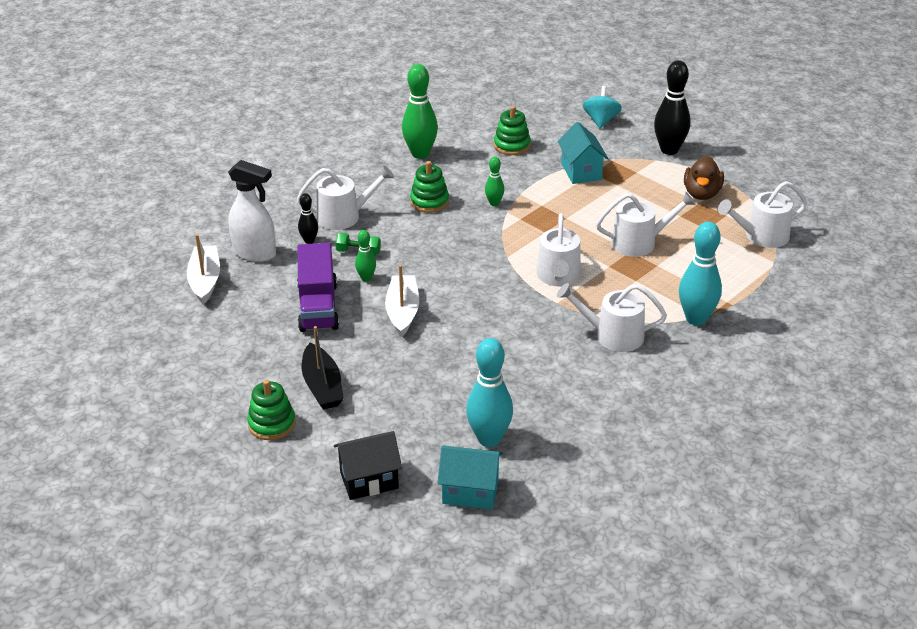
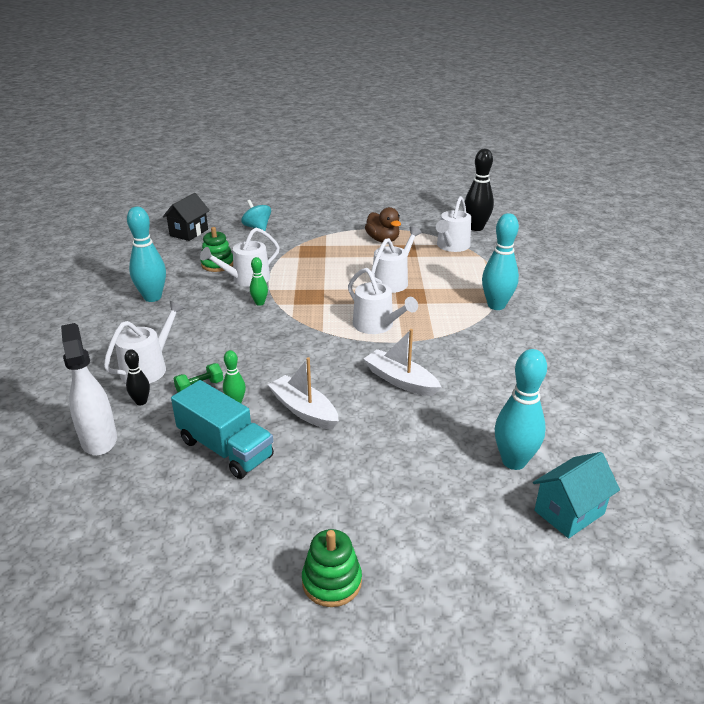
camera: 45 degrees left, 5 degrees down
white boat [187,234,220,305] -> white boat moved to [364,329,441,396]
white spray bottle [228,160,276,262] -> white spray bottle turned 90 degrees counterclockwise [61,323,117,456]
purple truck [297,243,339,332] -> turquoise truck [171,380,274,479]
black boat [302,326,344,410] -> none
black house [334,431,402,500] -> black house moved to [163,193,210,241]
green bowling pin [402,64,438,159] -> turquoise bowling pin [127,207,166,302]
green stacking toy [410,161,449,213] -> none
white watering can [557,283,667,352] -> white watering can moved to [200,228,280,287]
turquoise house [558,122,608,184] -> none
black bowling pin [654,60,691,155] -> black bowling pin moved to [465,149,494,231]

